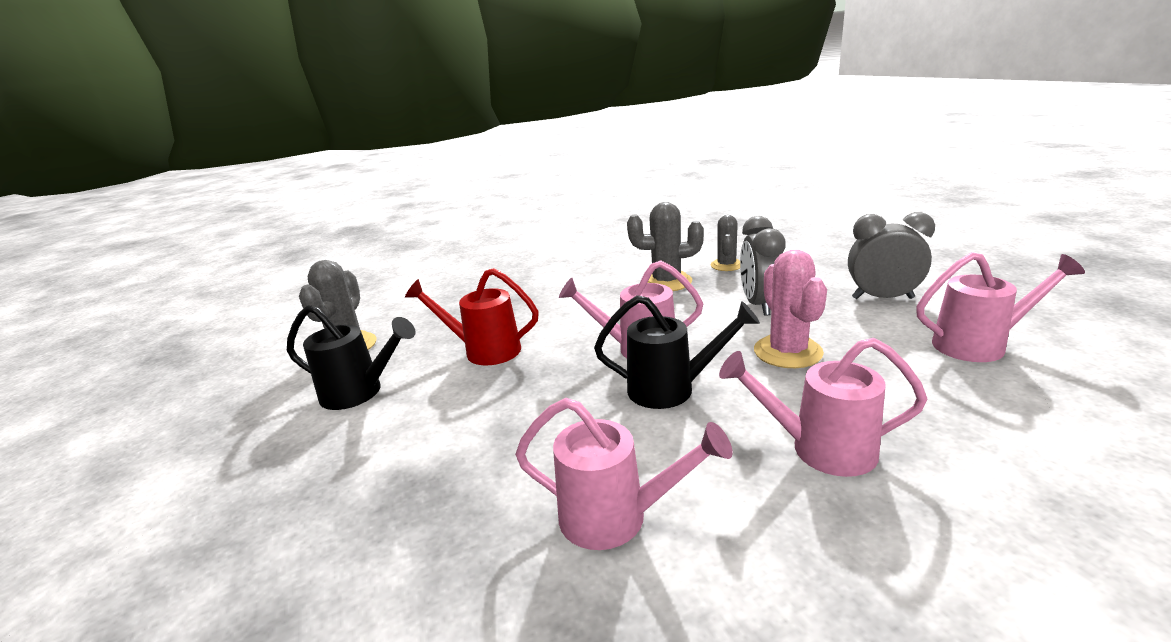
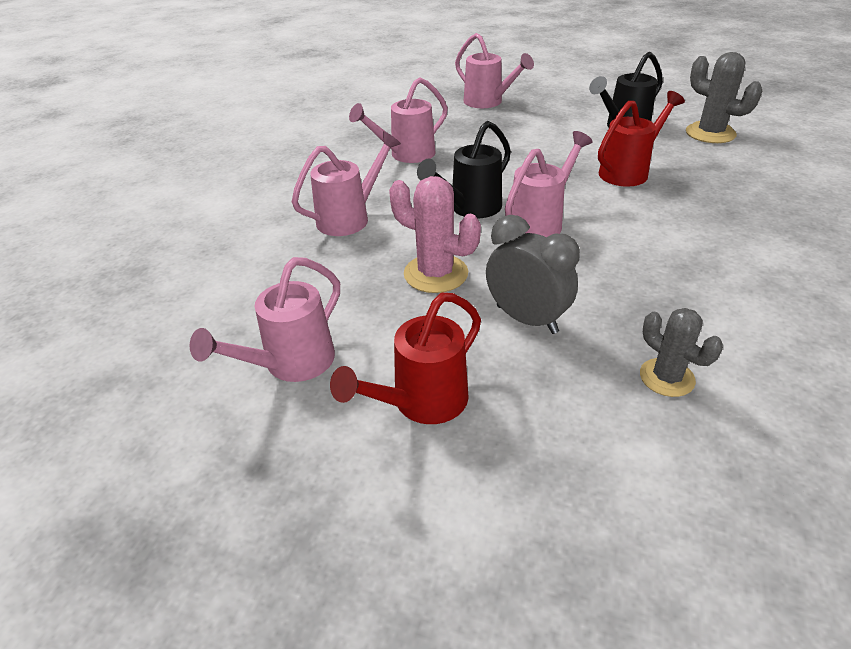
camera: 130 degrees right, 15 degrees up
grey cactus [627,202,704,291] -> none
grey clock [848,212,935,299] -> red watering can [330,293,481,424]
none -> pink watering can [455,33,534,108]

